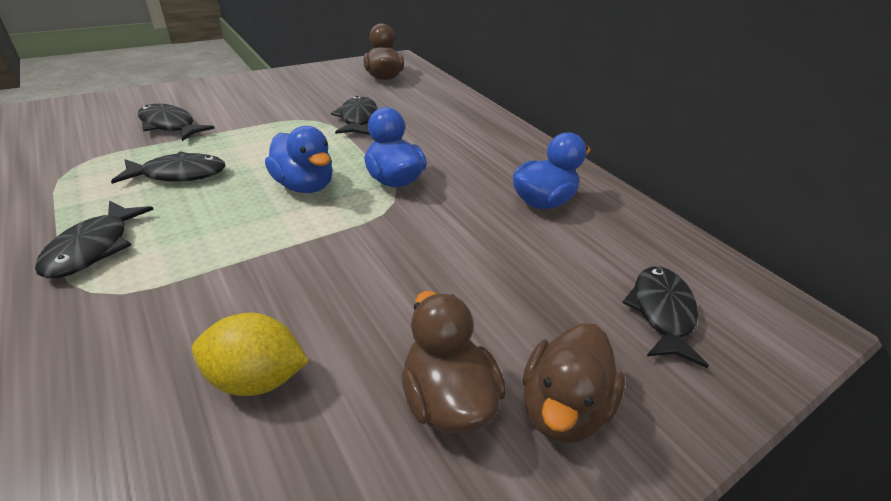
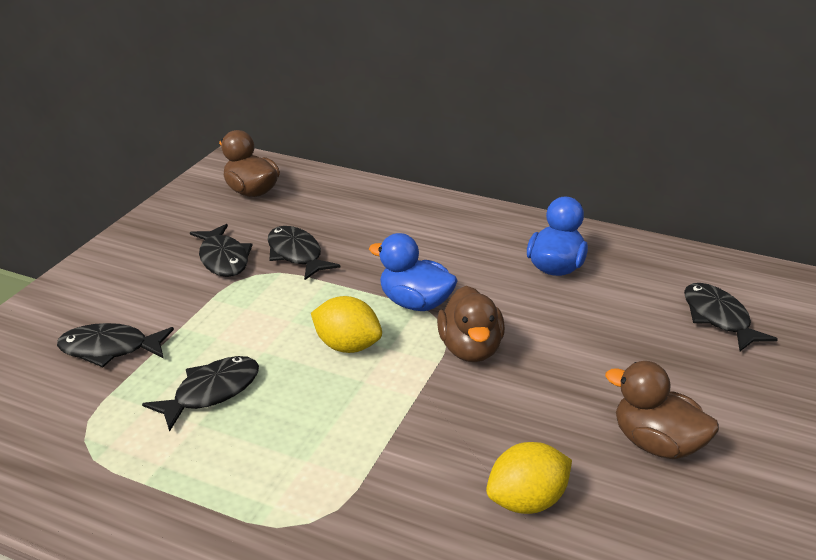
camera: 30 degrees left, 5 degrees down
black fish [35,201,154,278] -> black fish moved to [190,224,253,277]
blue duck [265,126,333,193] -> yellow lemon [311,296,382,353]
brown duck [523,324,625,443] -> brown duck moved to [437,286,505,362]

